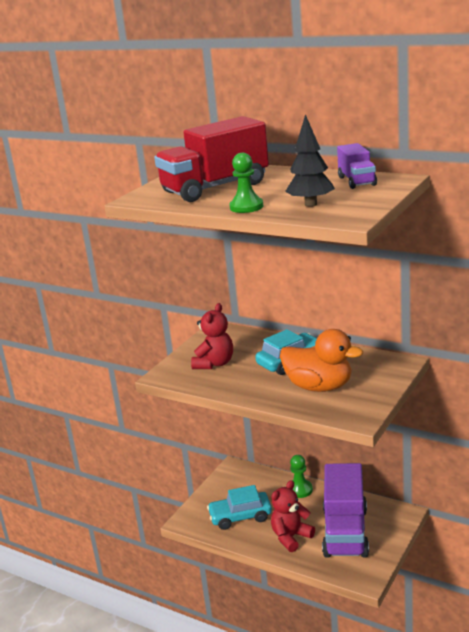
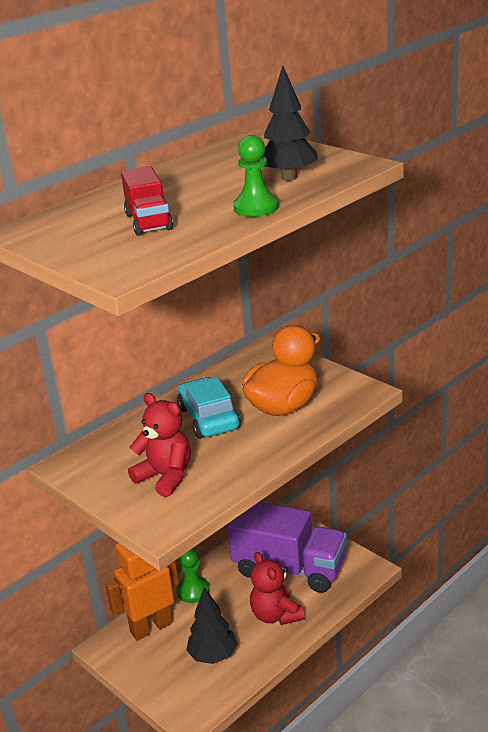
camera: 75 degrees left, 5 degrees up
red truck [154,116,269,202] -> red truck [121,166,173,236], size x0.51
turquoise car [207,485,272,530] -> black tree [186,587,237,664]
purple truck [337,143,377,189] -> none
none -> orange robot [105,543,179,641]

